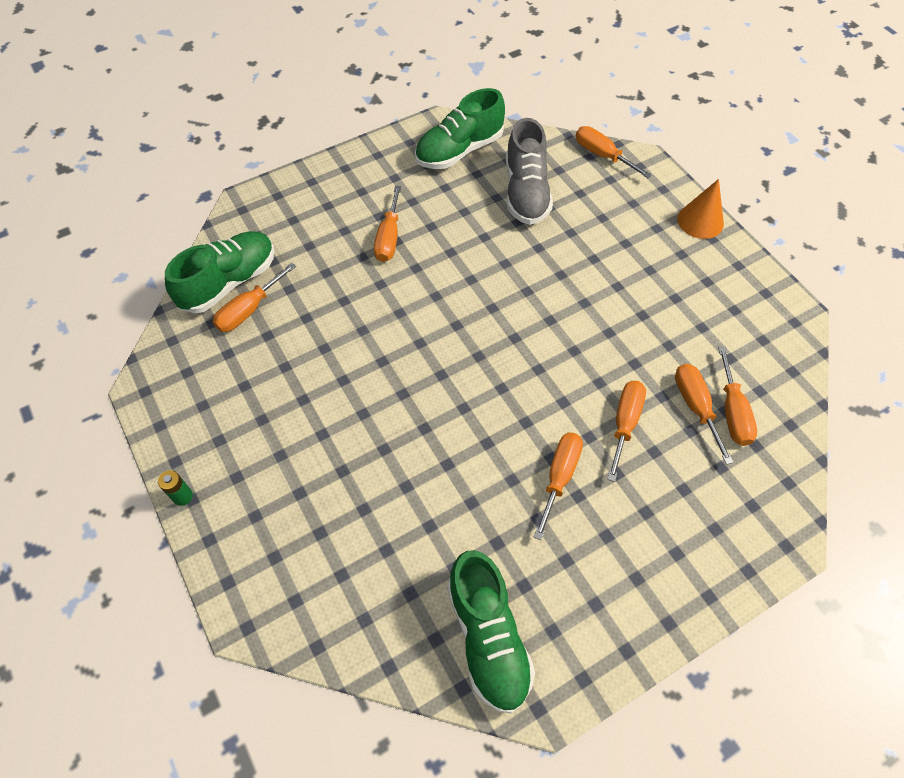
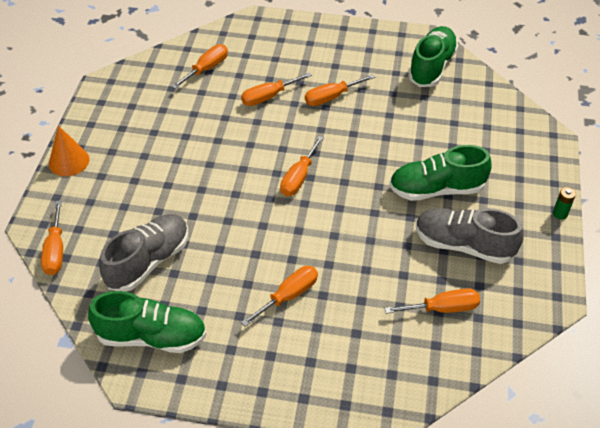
camera: 140 degrees left, 10 degrees down
green shoe [165,231,275,313] -> green shoe moved to [389,145,491,201]
orange screwdriver [675,364,734,465] -> orange screwdriver moved to [280,136,324,196]
none -> grey shoe [416,208,523,264]

